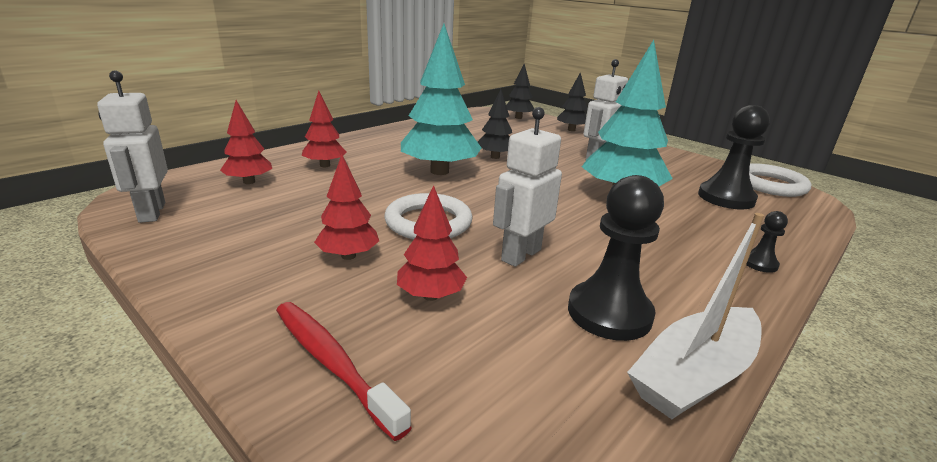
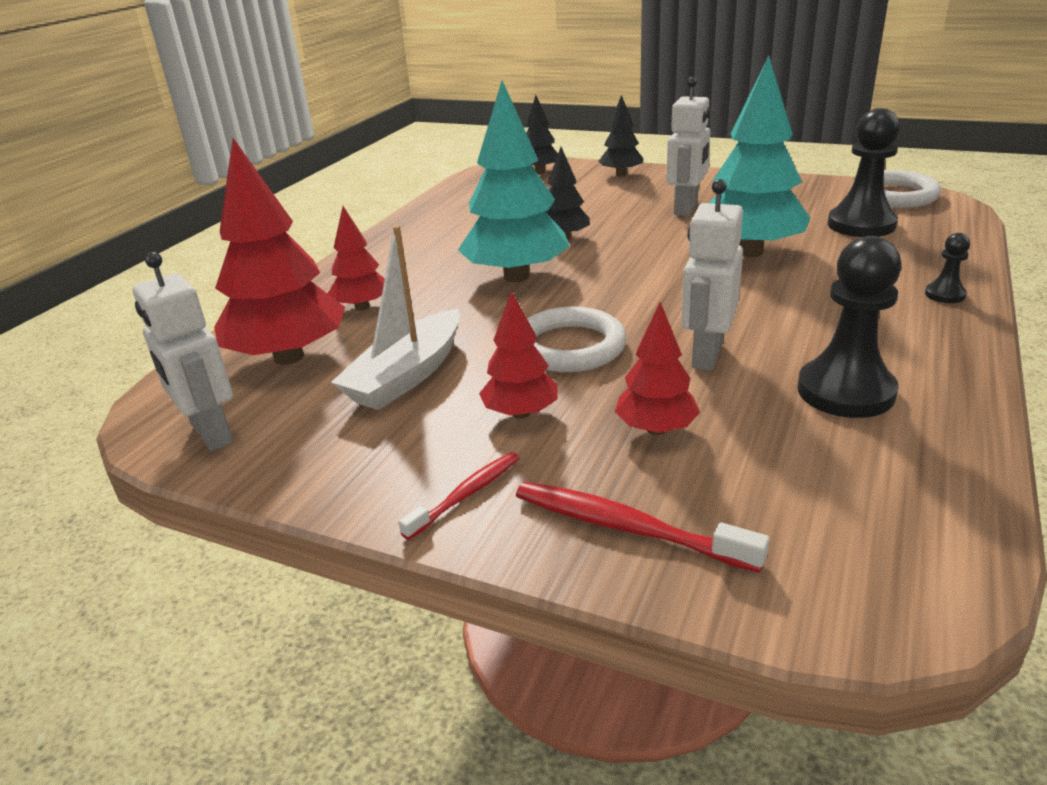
camera: 15 degrees left, 5 degrees up
red tree [220,100,272,184] -> red tree [214,138,345,365], size x1.86
white boat [627,213,764,419] -> white boat moved to [331,225,460,410]
none -> red toothbrush [398,452,519,540]

